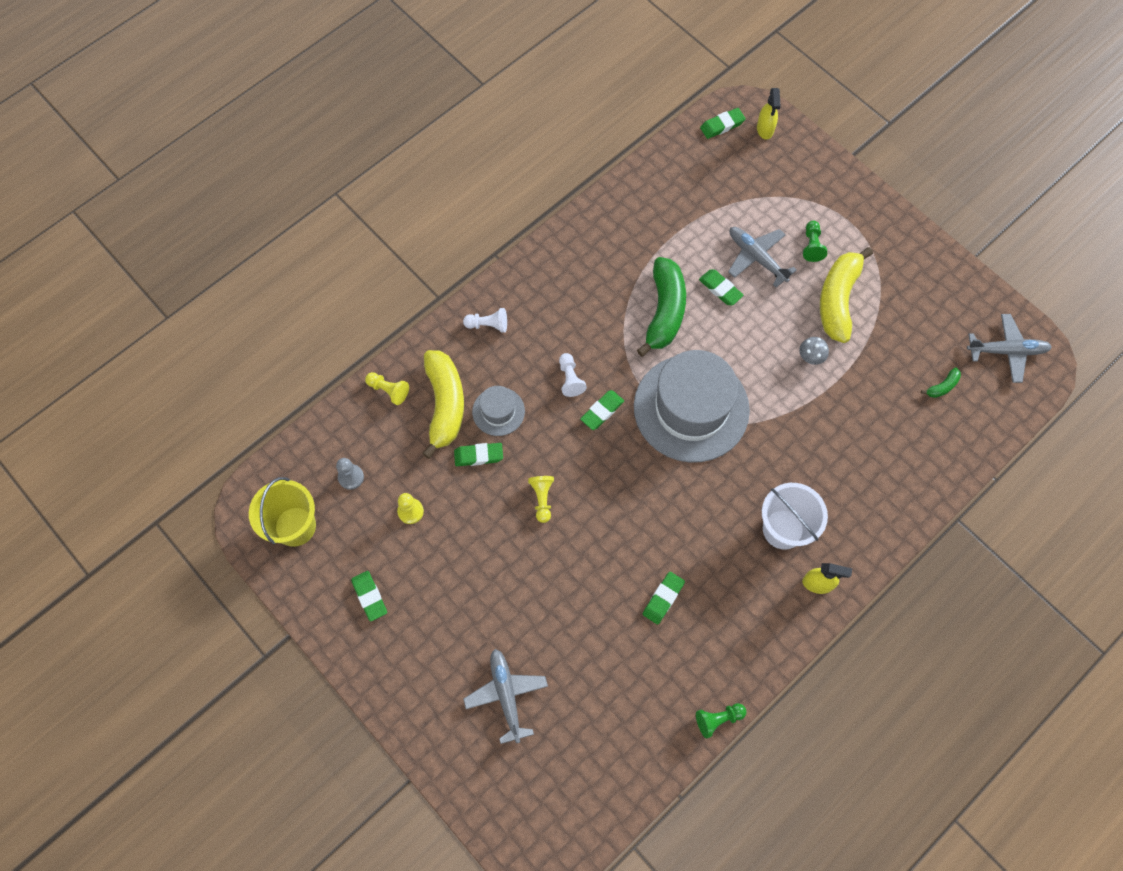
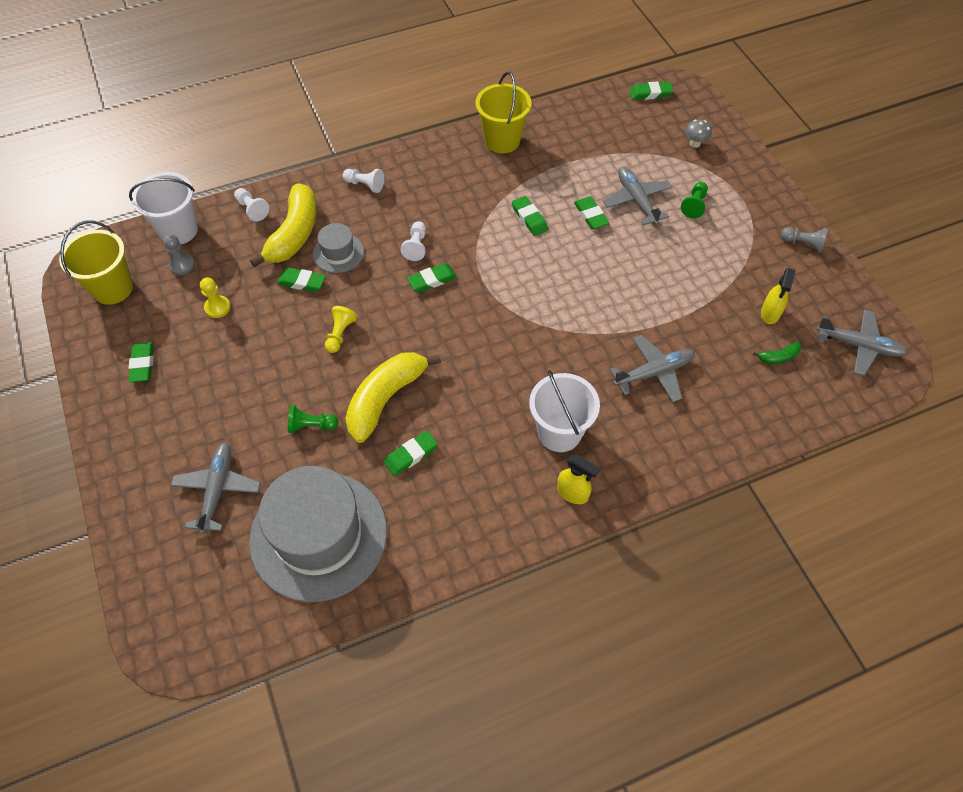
camera: 20 degrees right, 10 degrees down
yellow pawn [365,372,409,405] -> white pawn [234,188,269,222]
grey hat [634,350,750,463] -> grey hat moved to [249,466,387,602]
green banana [637,257,686,357] -> green eraser [512,196,548,236]
green pawn [696,703,746,738] -> green pawn moved to [288,405,338,433]
yellow spray bottle [757,88,781,139] -> yellow spray bottle moved to [761,268,796,324]
grey mushroom [799,337,829,365] -> grey mushroom moved to [685,120,712,148]
yellow banana [820,247,873,343] -> yellow banana moved to [345,352,441,443]
none -> white bucket [129,172,198,244]
none -> yellow bucket [475,72,532,153]
none -> grey plane [609,335,695,402]
none -> grey pawn [781,227,828,253]

